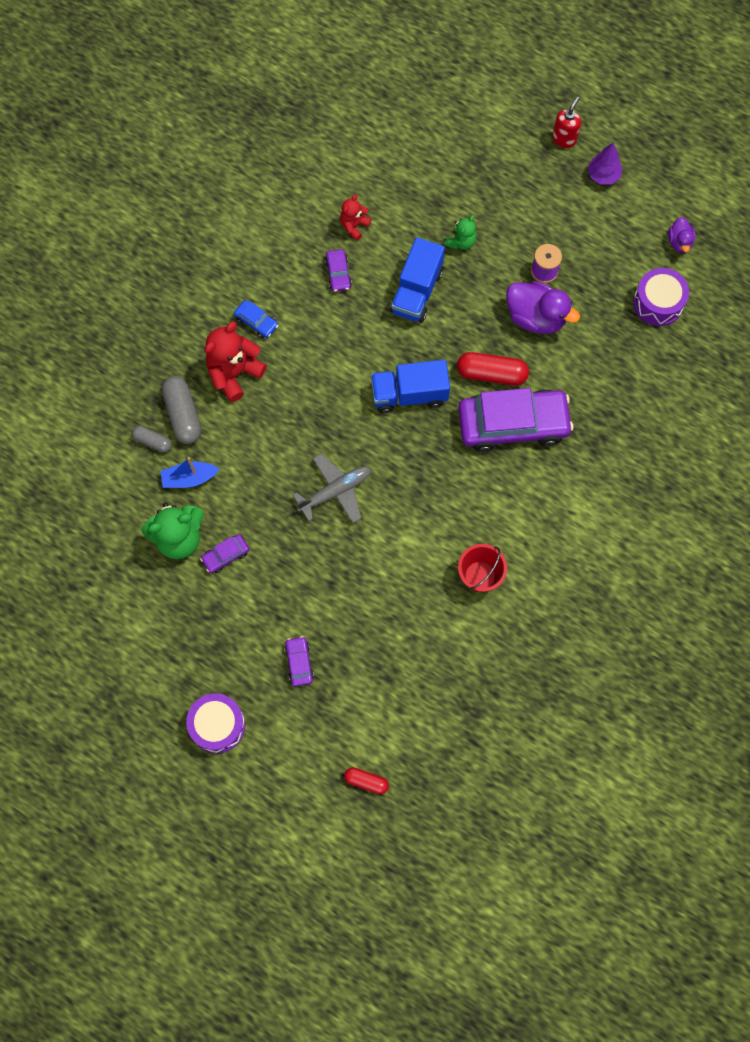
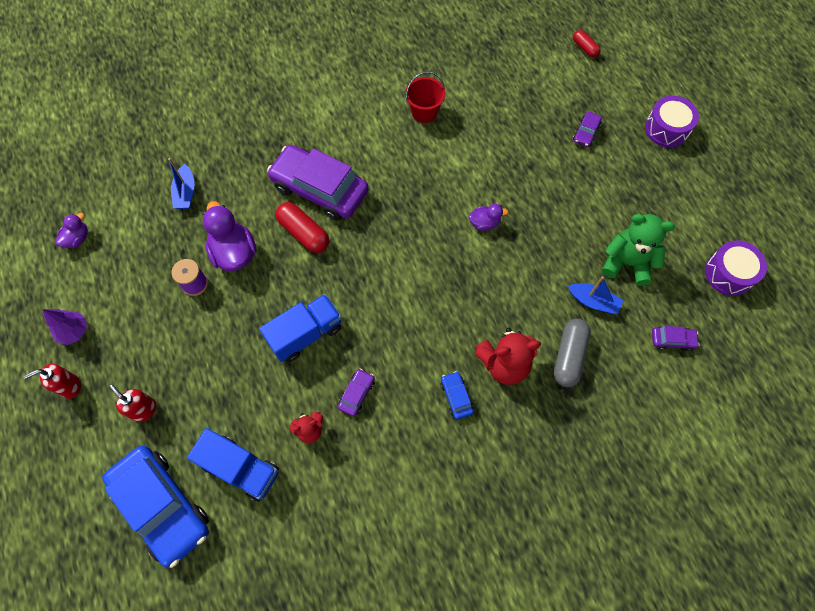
camera: 145 degrees left, 5 degrees down
grey capsule [132,426,172,453] -> none
purple car [200,534,249,573] -> purple car moved to [652,326,700,351]
grey plane [293,454,371,523] -> purple duck [469,204,509,231]
blue truck [371,360,450,413] -> blue truck moved to [187,428,279,502]
green teddy bear [444,215,476,250] -> none
purple drum [633,268,689,326] -> purple drum moved to [705,240,767,296]
none -> blue car [102,445,209,568]
none -> red soap dispenser [109,384,157,422]
none -> blue boat [168,158,195,209]

